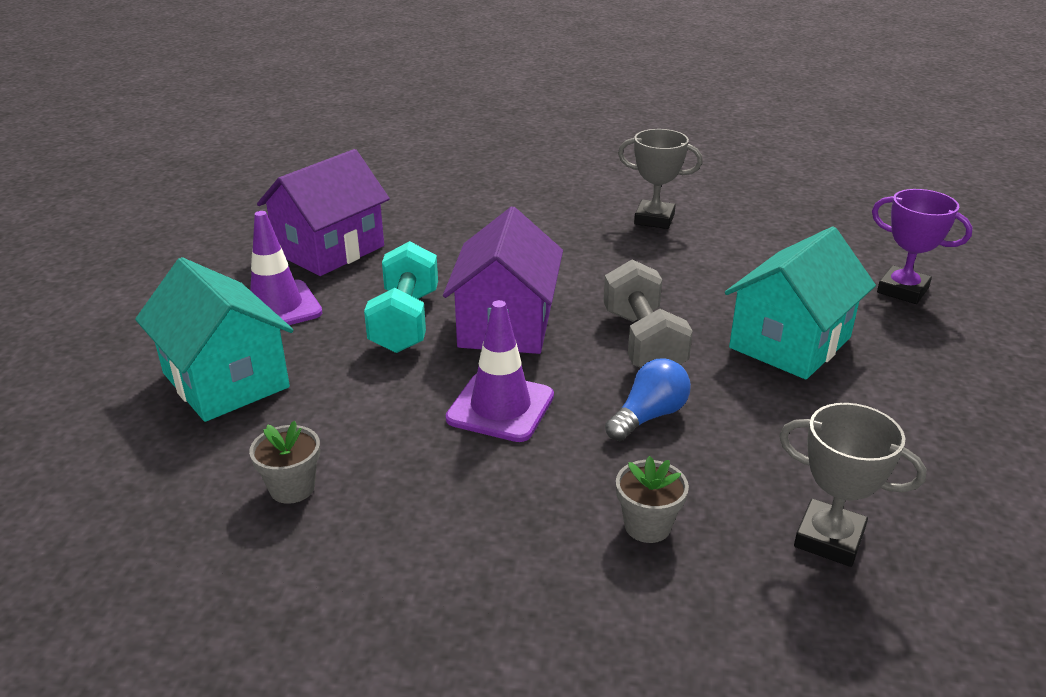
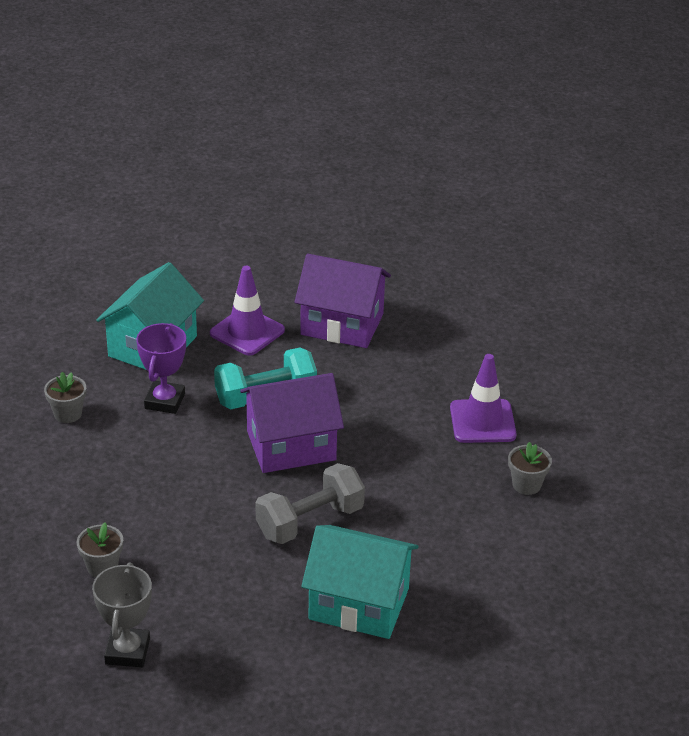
camera: 65 degrees right, 5 degrees up
purple traffic cone [445,300,554,442] -> purple traffic cone moved to [450,354,517,443]
blue light bulb [605,359,691,441] -> none
grey trophy [618,129,703,229] -> grey flower pot [508,442,552,495]
purple trophy [872,189,973,304] -> purple trophy moved to [136,323,186,414]

